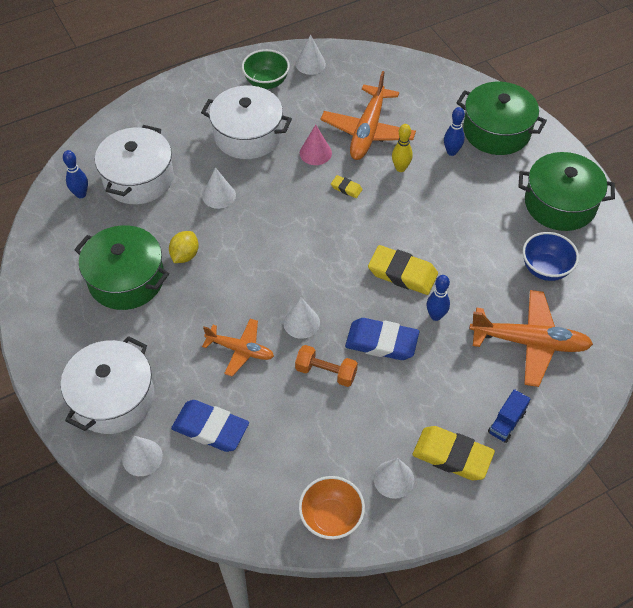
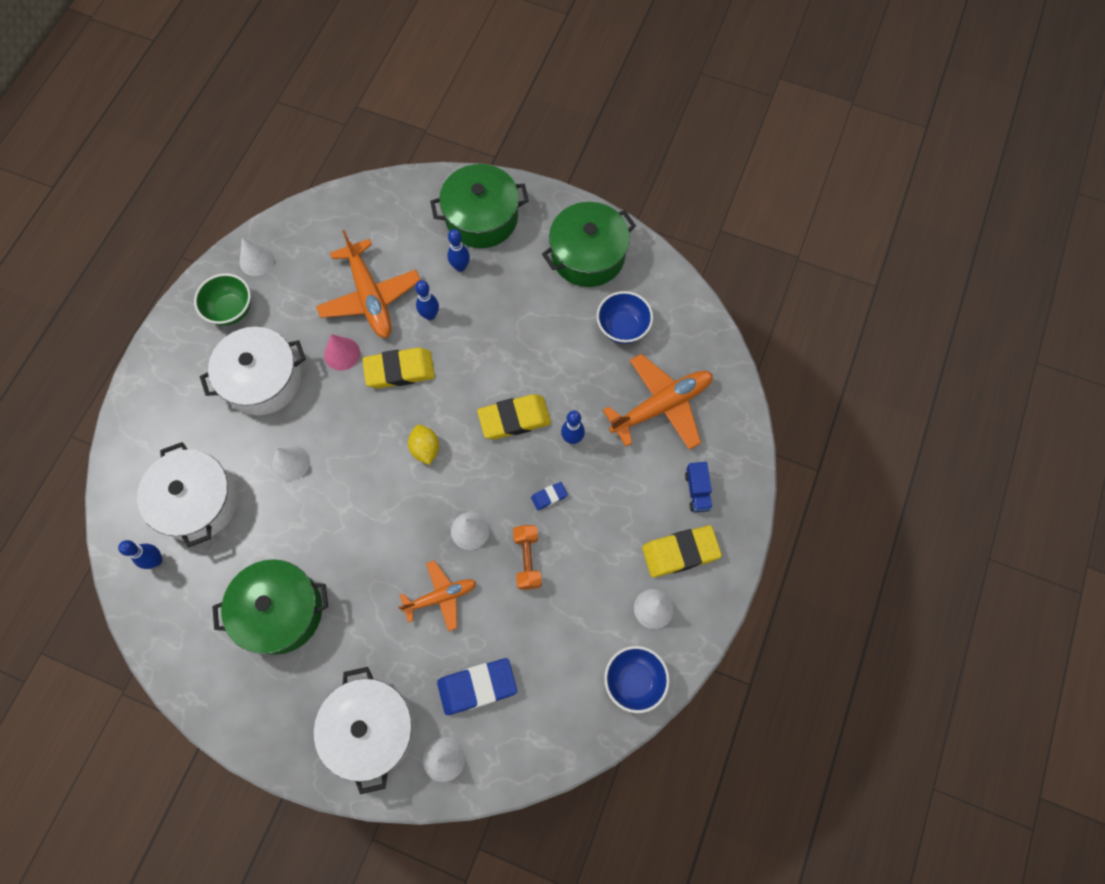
camera: 40 degrees left, 15 degrees up
yellow lemon [169,231,199,263] -> yellow lemon moved to [408,425,439,465]
orange dumbbell [295,345,358,387] -> orange dumbbell turned 75 degrees counterclockwise [513,525,542,589]
orange bowl [299,476,365,540] -> blue bowl [604,646,670,713]
yellow eraser [331,175,363,198] -> yellow eraser [362,348,435,388], size x2.07
blue eraser [345,318,419,360] -> blue eraser [531,482,568,510], size x0.48
yellow bowling pin [392,124,413,172] -> blue bowling pin [415,280,439,320]

